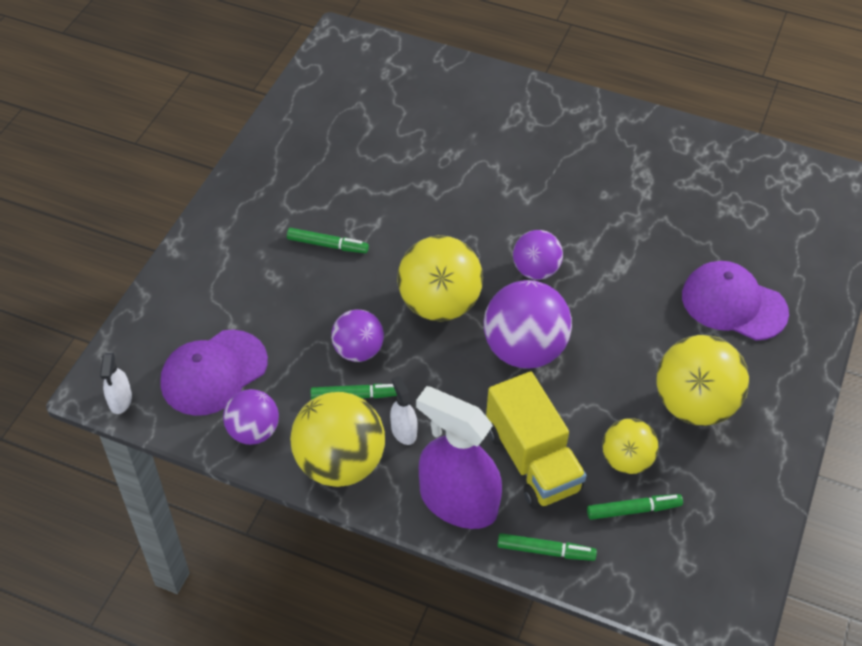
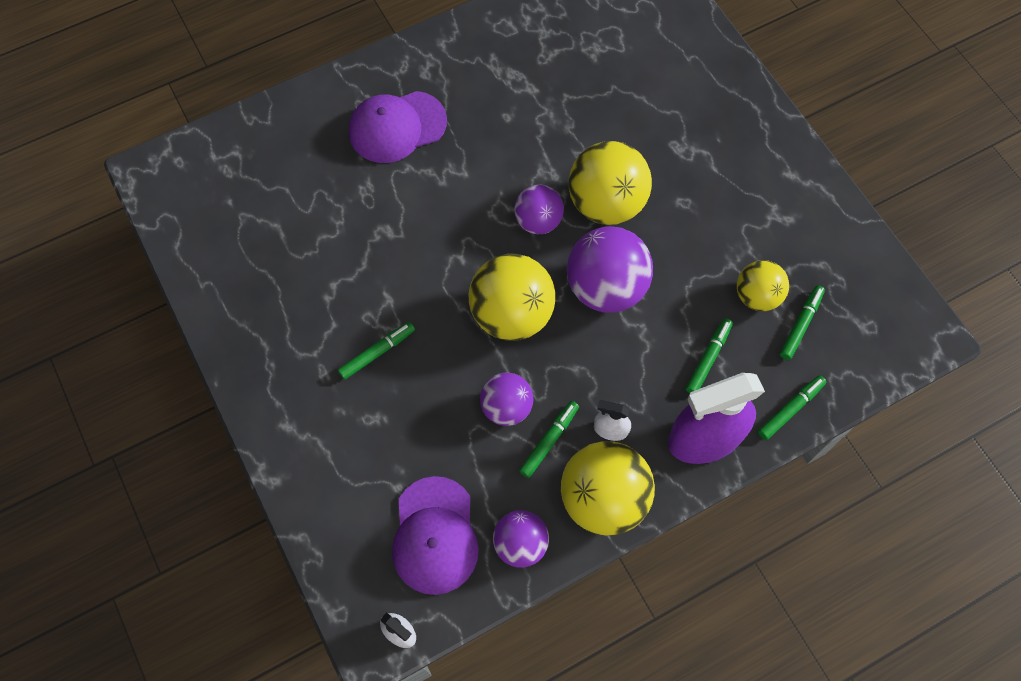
camera: 50 degrees left, 15 degrees up
yellow truck [486,372,586,509] -> green marker [686,318,733,393]
yellow ball [656,335,749,426] -> yellow ball moved to [569,141,652,225]
purple cap [682,261,789,341] -> purple cap moved to [349,91,447,163]

